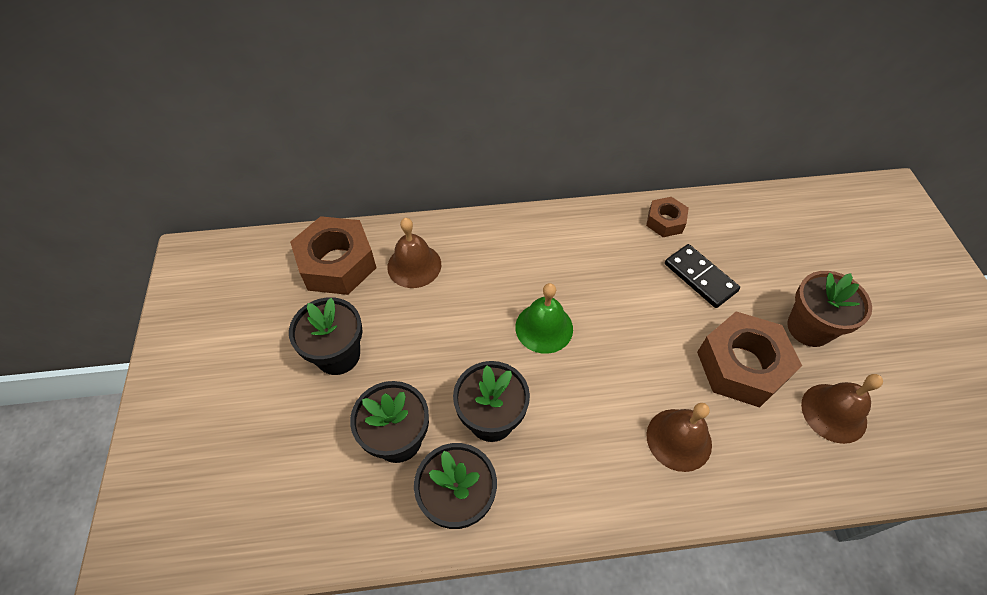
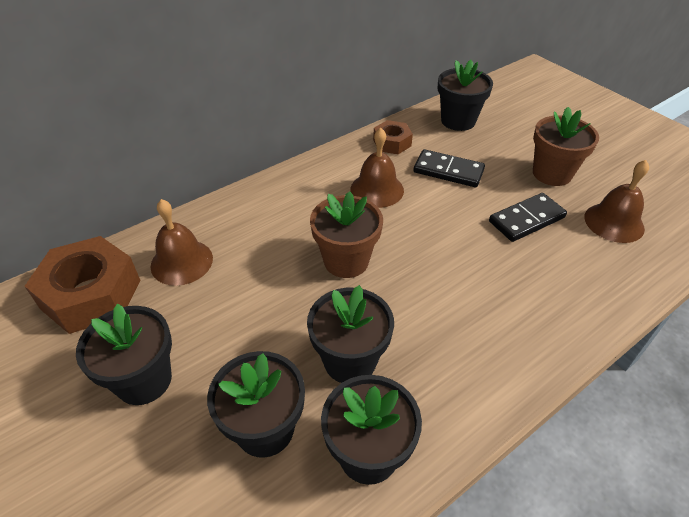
camera: 30 degrees left, 10 degrees down
green bell [515,283,573,354] -> brown flower pot [310,191,383,278]
brown bell [646,403,712,472] -> brown bell moved to [351,128,404,208]
brown nut [697,311,802,407] -> black domino [489,193,567,242]
none -> black flower pot [438,60,493,131]

